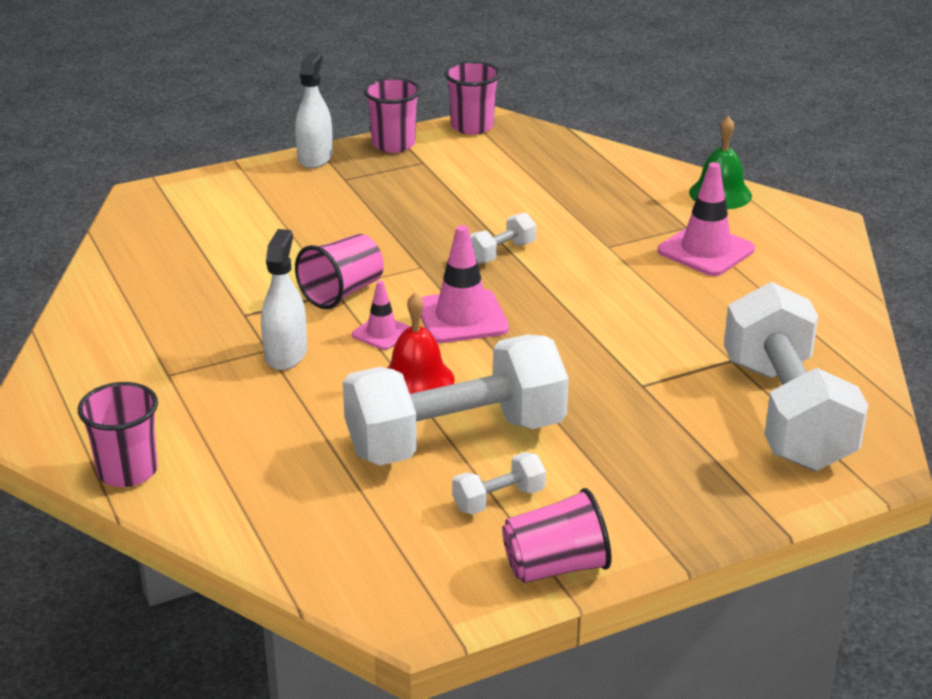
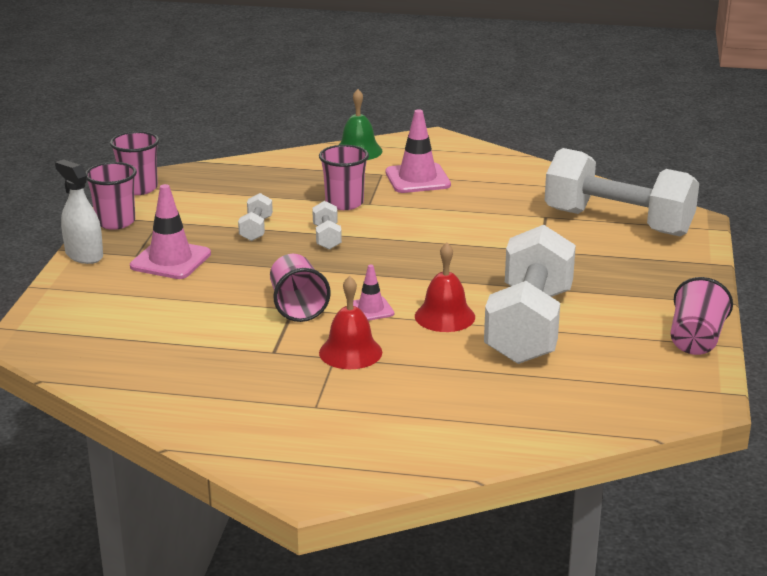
camera: 55 degrees left, 5 degrees down
pink cup [78,382,158,487] -> pink cup moved to [319,145,369,210]
white spray bottle [261,229,307,370] -> red bell [319,276,382,369]
pink traffic cone [421,225,509,343] -> pink traffic cone moved to [130,184,211,279]
white dumbbell [452,452,546,515] -> white dumbbell moved to [238,193,273,241]

